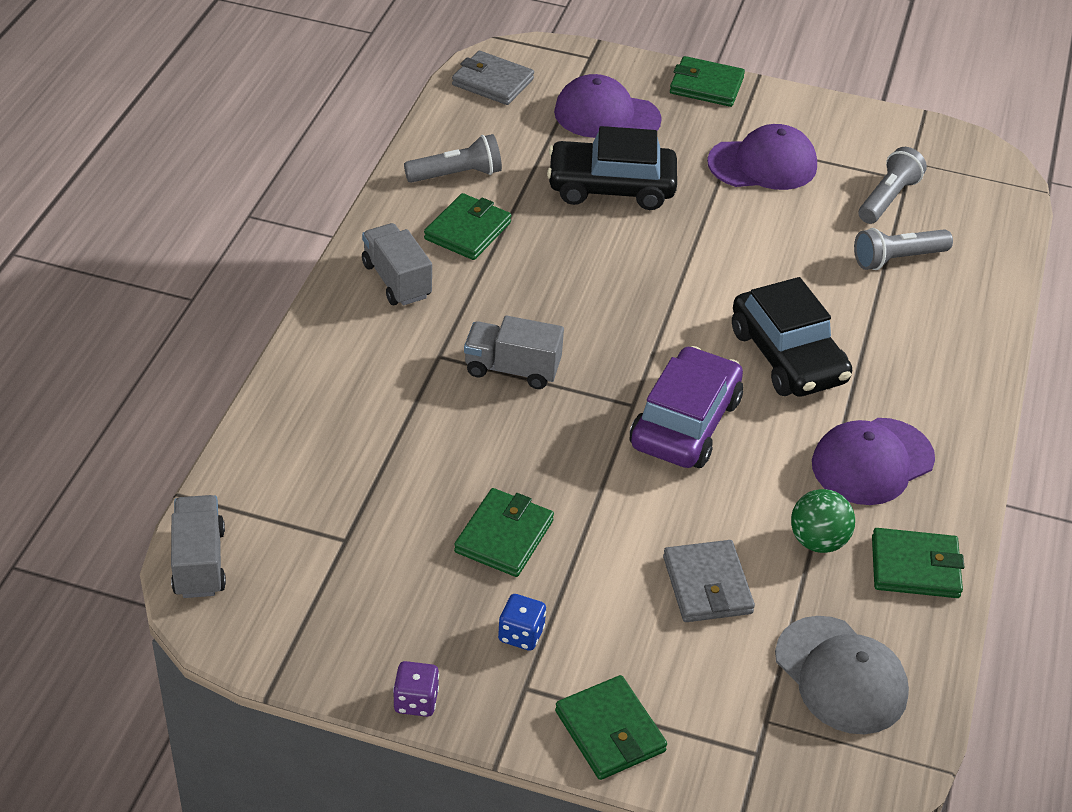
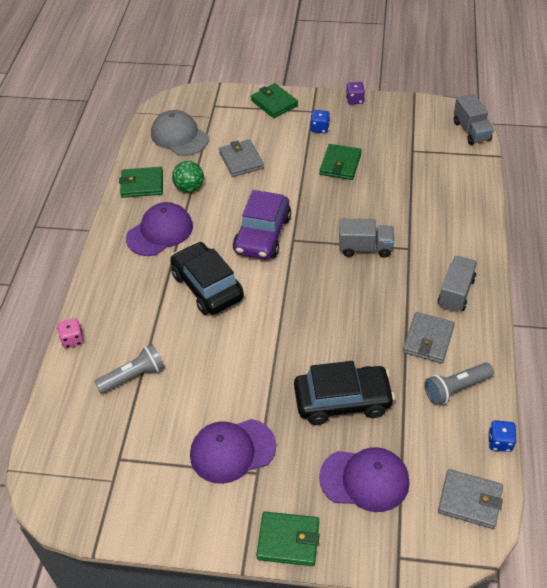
camera: 175 degrees right, 5 degrees up
grey truck [362,223,432,305] -> grey truck turned 120 degrees counterclockwise [438,256,477,312]
green wallet [424,193,511,260] -> grey wallet [403,312,455,363]
grey flashlight [859,147,927,224] -> none
none -> pink dice [57,318,84,348]
none -> blue dice [488,420,517,452]

